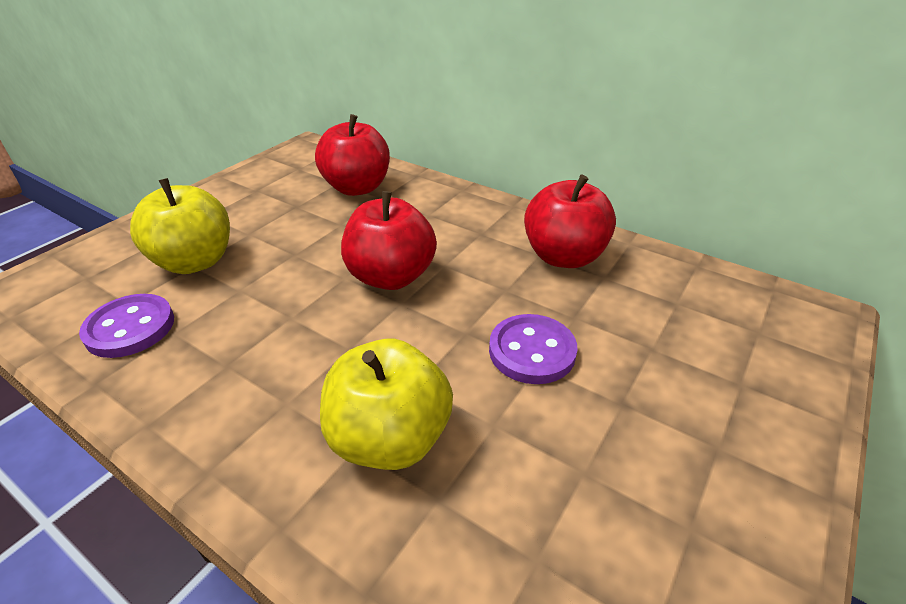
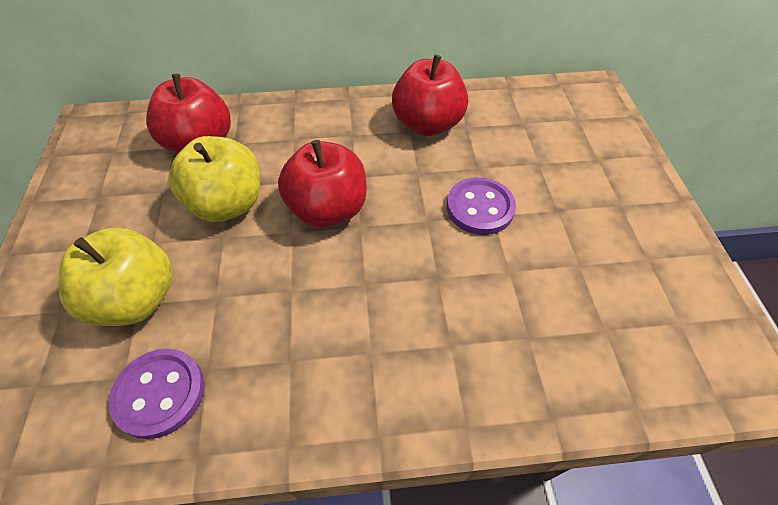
camera: 40 degrees left, 15 degrees up
yellow apple [320,339,453,470] -> yellow apple moved to [169,136,260,222]

